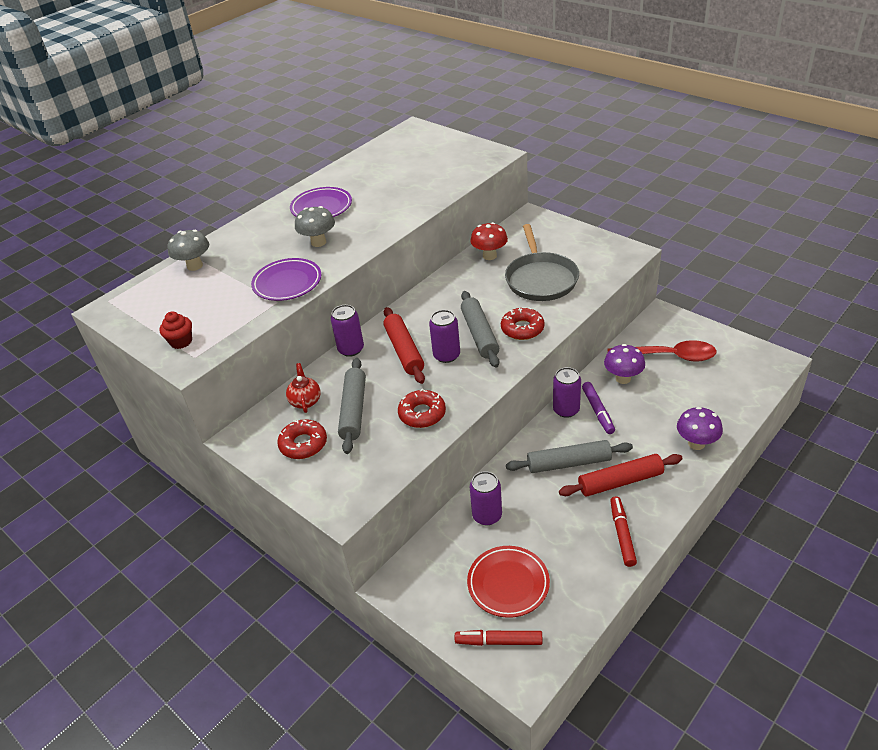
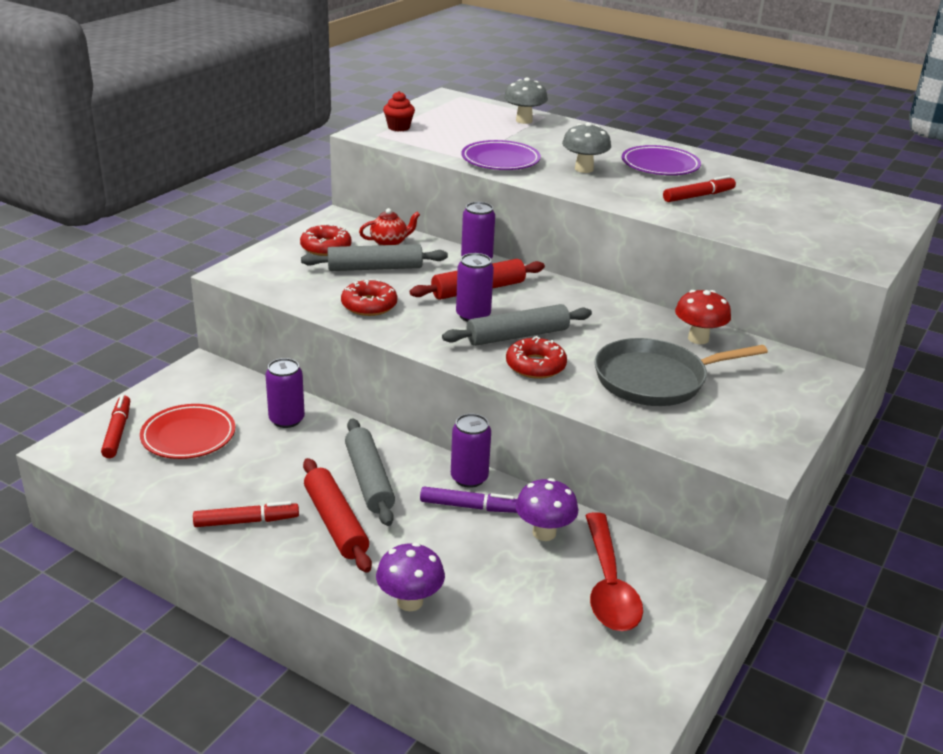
camera: 75 degrees right, 10 degrees down
purple marker [582,382,615,434] -> purple marker turned 150 degrees counterclockwise [420,486,517,513]
none -> red marker [663,175,736,202]

